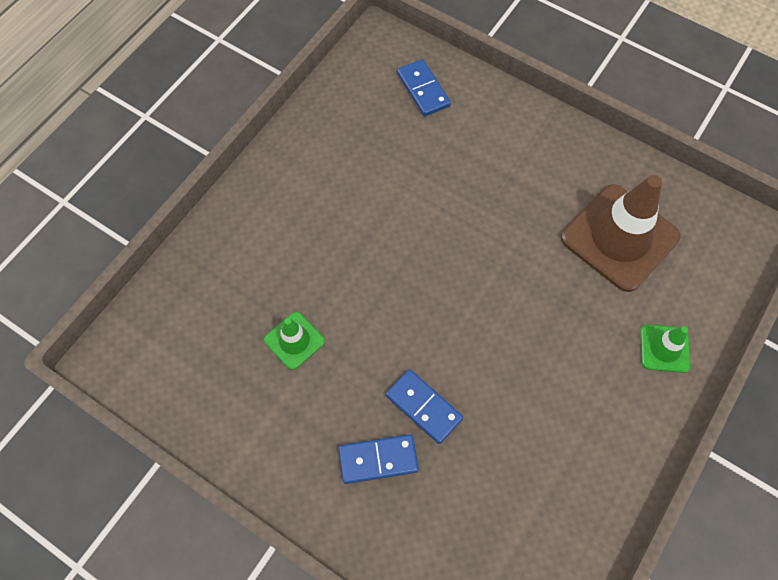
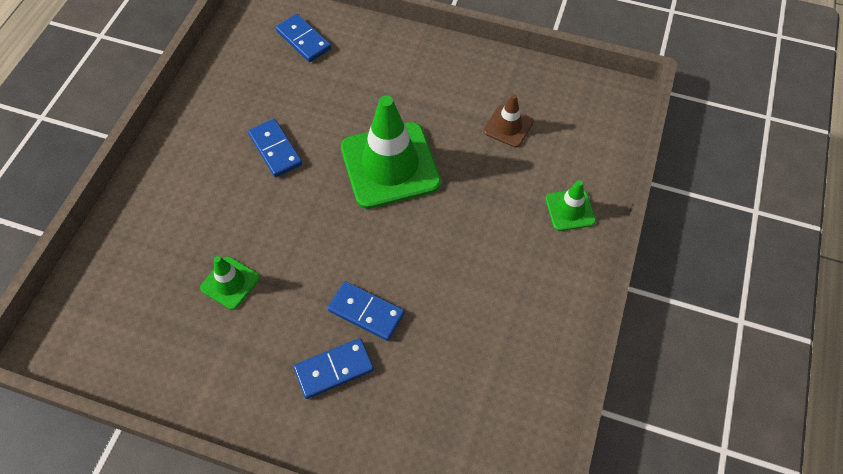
camera: 15 degrees left, 5 degrees down
brown traffic cone [561,175,681,292] -> brown traffic cone [484,94,534,148], size x0.48
none -> blue domino [248,119,302,177]
none -> green traffic cone [341,96,441,209]

